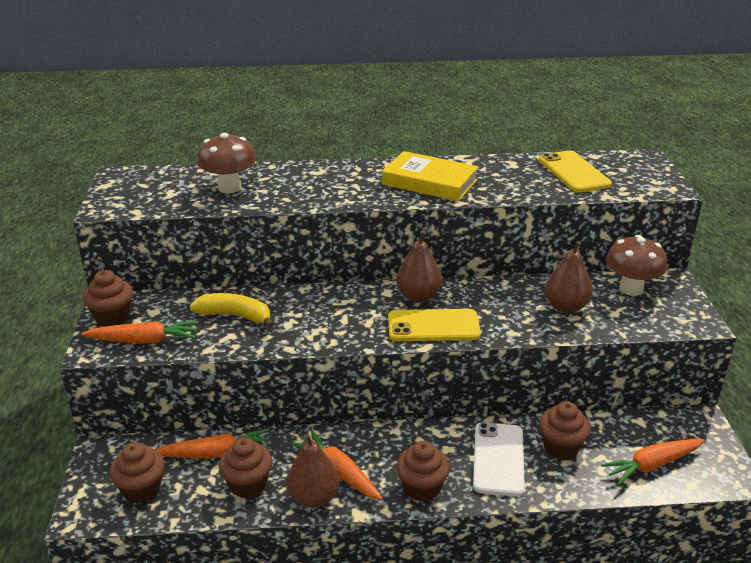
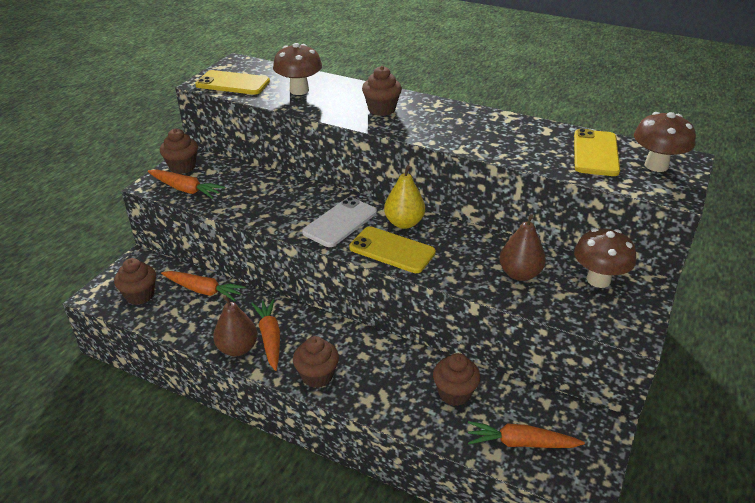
camera: 30 degrees right, 5 degrees up
yellow banana [190,293,274,328] -> none
brown cupcake [219,437,272,498] -> brown cupcake moved to [362,66,402,116]
yellow book [382,151,478,201] -> none
brown pear [396,231,442,303] -> yellow pear [384,165,425,229]
white phone [473,422,525,497] -> white phone moved to [302,197,377,247]
none -> yellow phone [195,70,270,95]
none -> brown mushroom [634,112,696,172]

